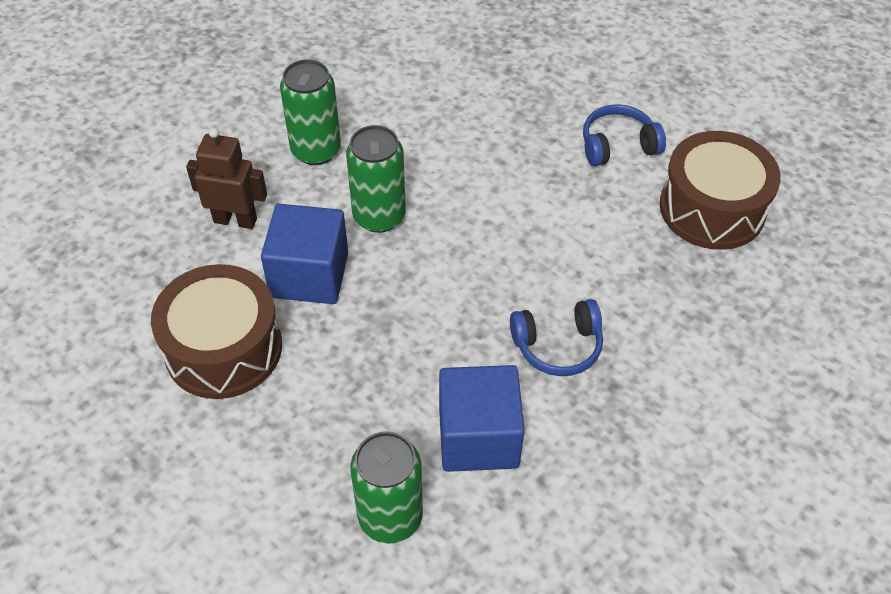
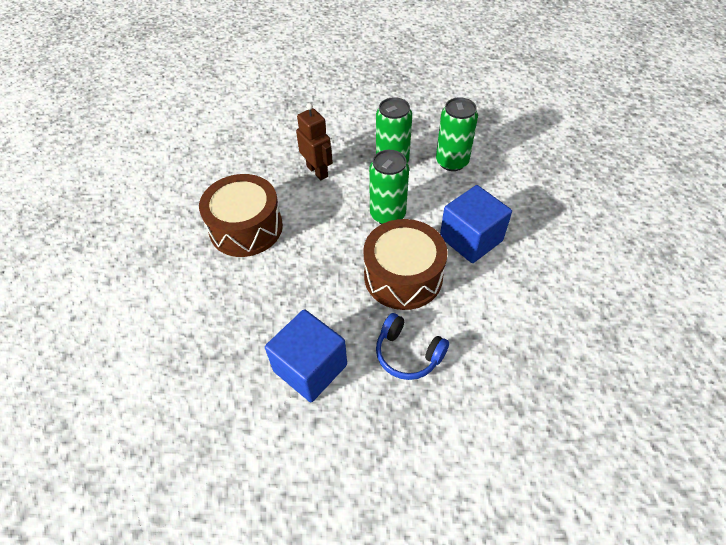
camera: 45 degrees right, 0 degrees up
blue cube [261,204,348,304] -> blue cube moved to [440,185,512,263]
green can [350,431,423,544] -> green can moved to [436,97,478,171]
blue headphones [583,104,666,166] -> none
brown drum [660,131,781,250] -> brown drum moved to [363,219,448,310]

